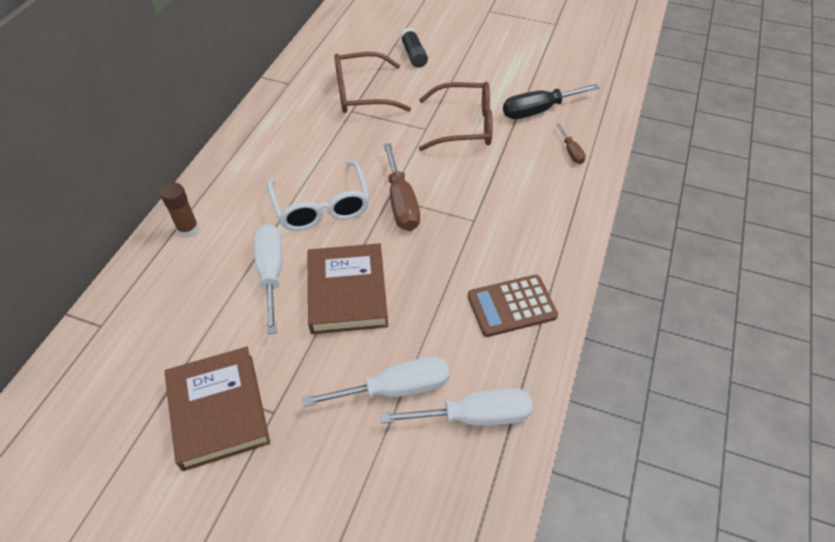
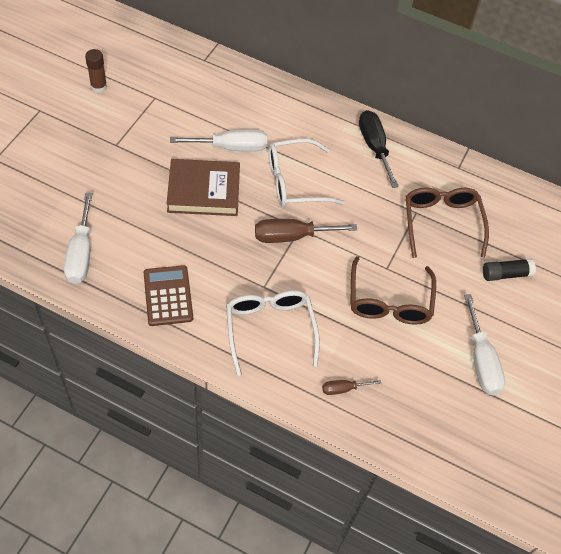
camera: 90 degrees right, 5 degrees up
brown glue stick [160,182,199,237] -> brown glue stick moved to [85,49,107,93]
brown book [165,347,270,471] -> none
white screwdriver [302,356,449,407] -> white screwdriver moved to [464,294,505,395]
black screwdriver [503,84,600,119] -> black screwdriver moved to [359,110,399,188]
none -> white glasses [226,290,320,376]

